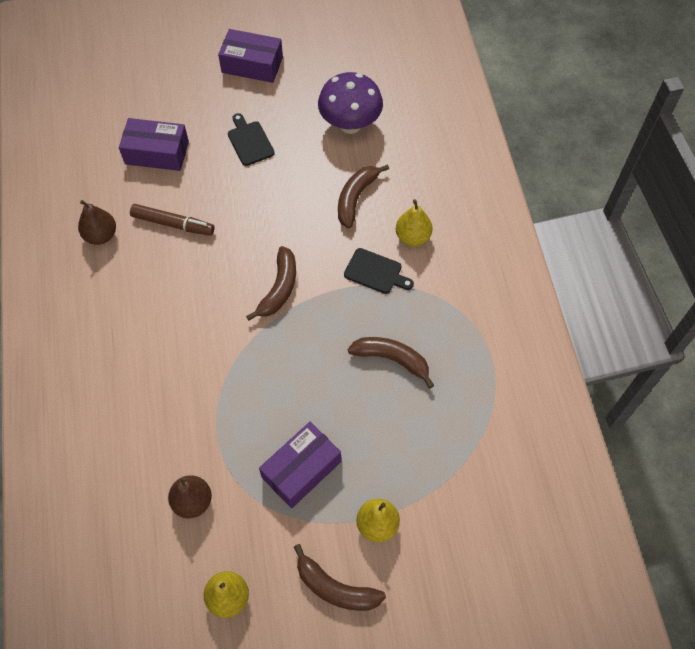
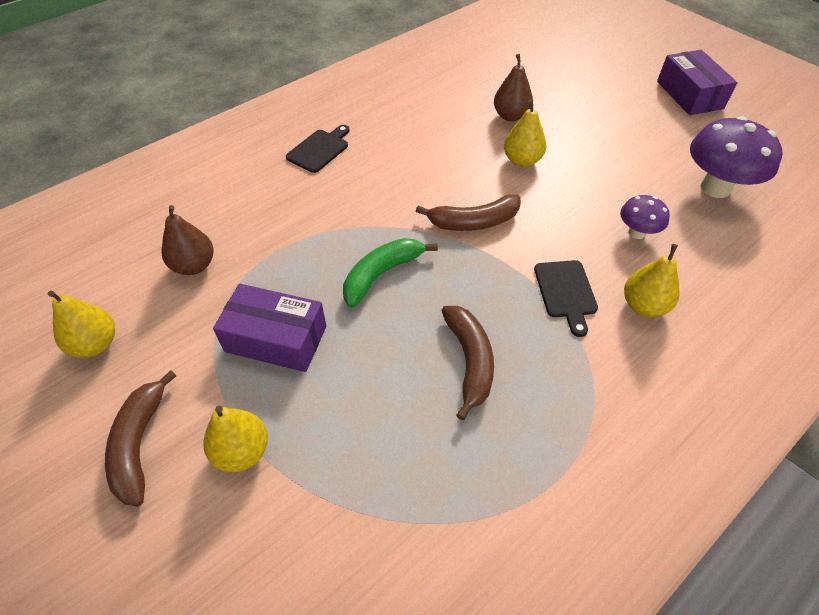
camera: 60 degrees right, 10 degrees down
brown pear [78,200,116,245] -> brown pear moved to [494,54,533,122]
purple box [119,118,189,171] -> none
brown marker [130,204,214,236] -> none
black cutting board [228,113,275,166] -> black cutting board moved to [286,125,350,173]
brown banana [338,164,389,228] -> purple mushroom [620,195,670,239]
none -> green banana [343,238,438,308]
none -> yellow pear [504,99,546,167]

